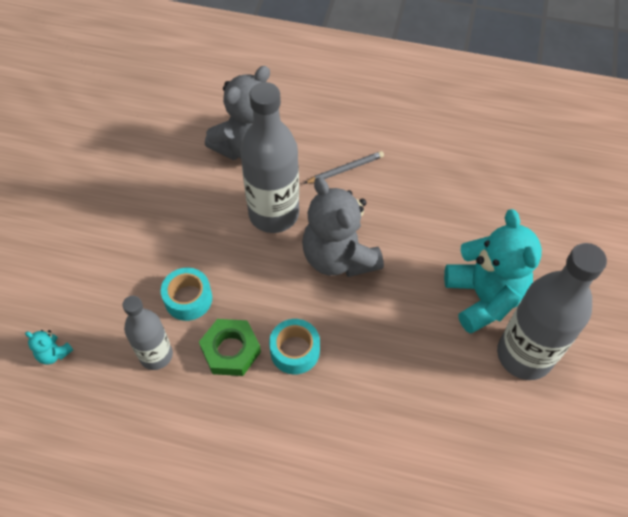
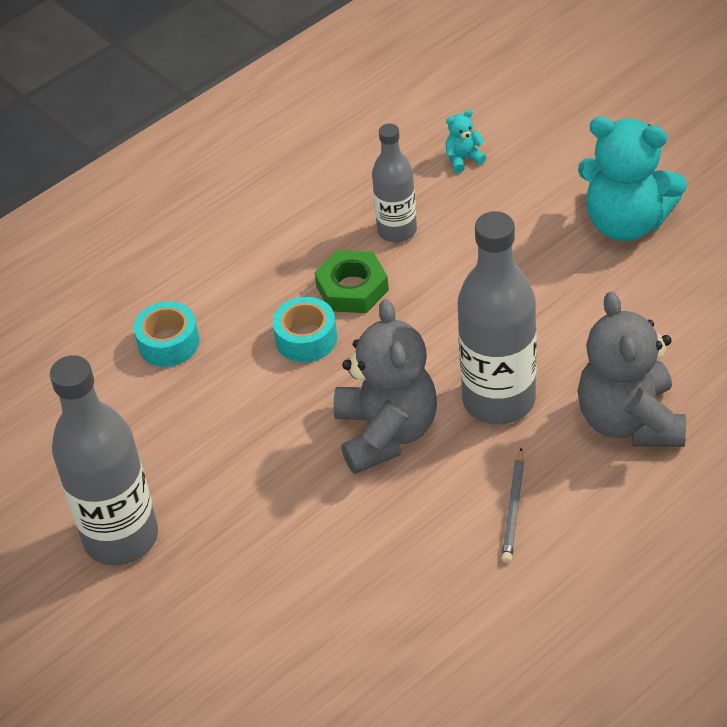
camera: 130 degrees right, 10 degrees down
turquoise tape [161,268,212,321] -> turquoise tape moved to [134,301,199,367]
grey teddy bear [302,177,384,277] -> grey teddy bear turned 75 degrees clockwise [334,299,437,474]
turquoise teddy bear [444,209,542,334] -> turquoise teddy bear moved to [578,117,687,241]

